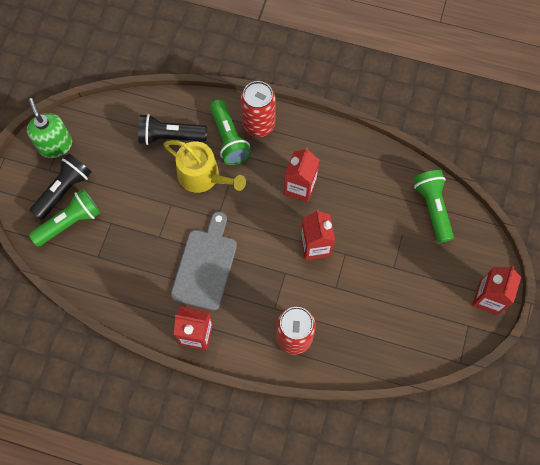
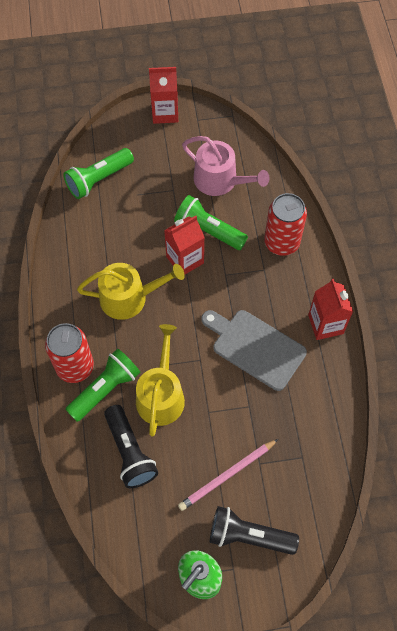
camera: 115 degrees left, 5 degrees down
green flashlight [29,189,100,247] -> green flashlight moved to [174,195,248,250]
grey cutting board [171,211,237,310] -> grey cutting board turned 45 degrees clockwise [202,310,307,391]
red carton [284,147,319,202] -> yellow watering can [77,263,185,320]
none -> pink pencil [178,439,278,511]
none -> pink watering can [182,136,269,196]

